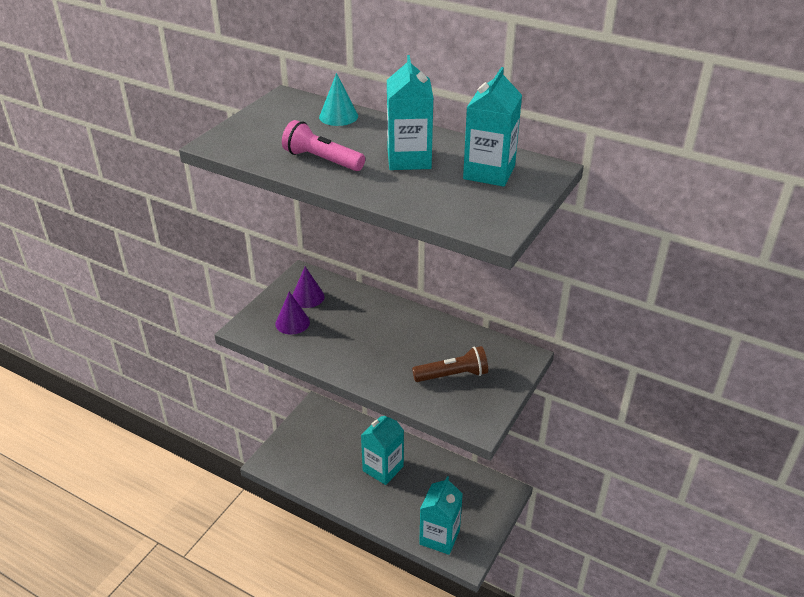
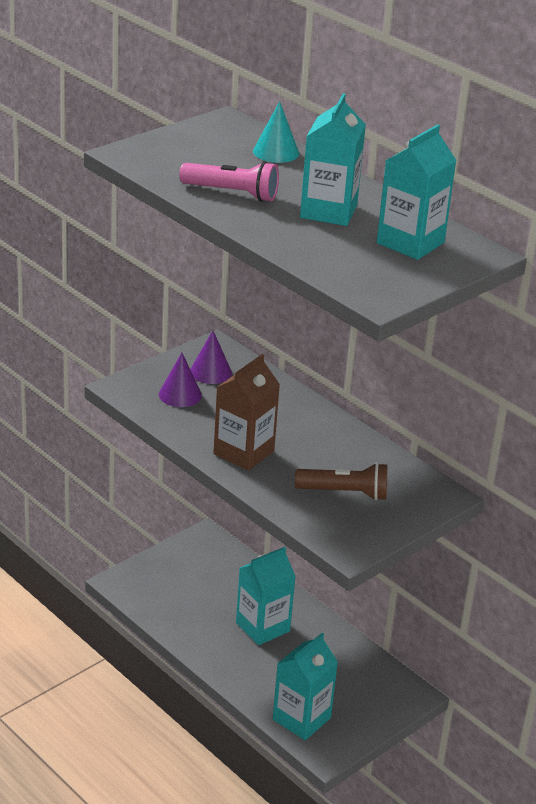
camera: 15 degrees right, 5 degrees down
pink flashlight [282,120,365,171] -> pink flashlight turned 150 degrees clockwise [179,161,279,202]
none -> brown carton [213,354,280,471]

